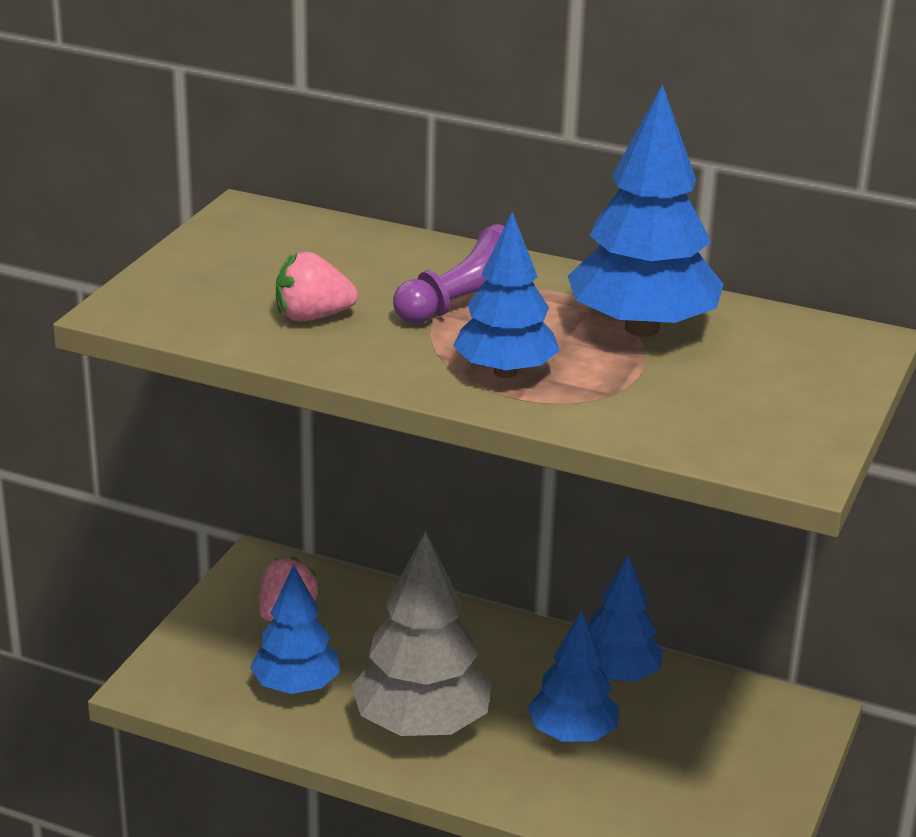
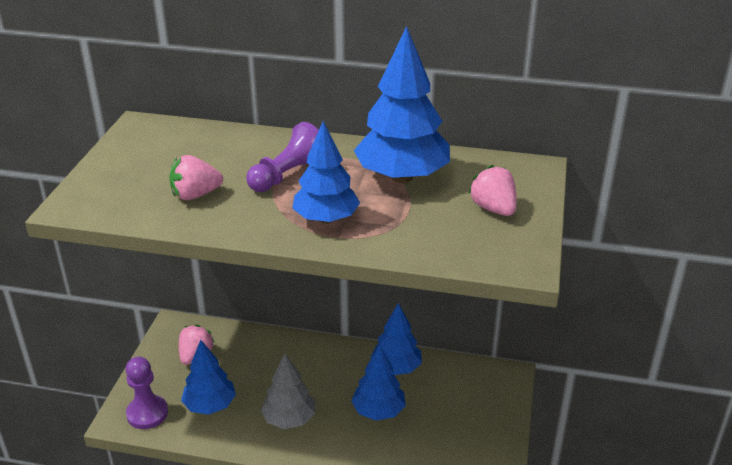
camera: 10 degrees left, 5 degrees up
grey tree [351,531,492,736] -> grey tree [261,353,315,429], size x0.65
none -> purple pawn [125,356,168,429]
none -> pink strawberry [468,165,517,216]

